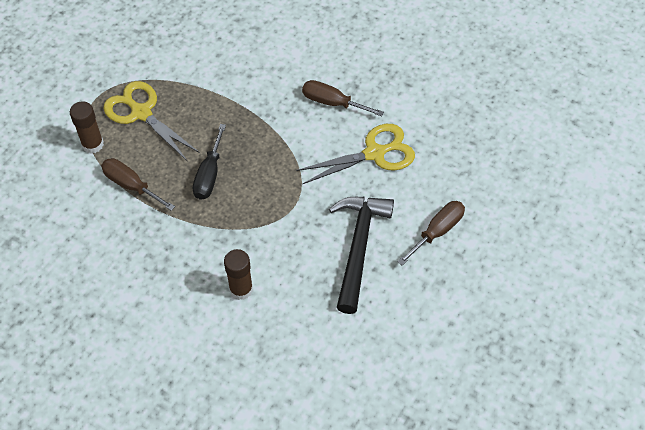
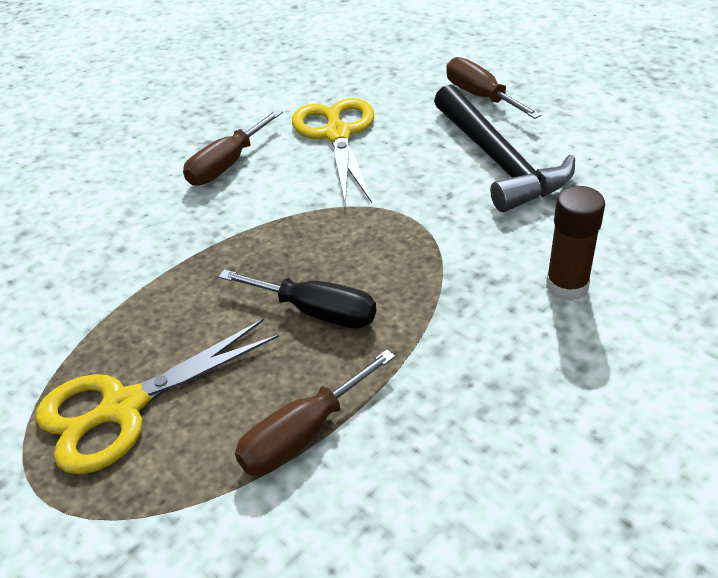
camera: 75 degrees left, 15 degrees down
brown glue stick [70,101,104,154] -> none
black hammer [329,197,394,314] -> black hammer turned 135 degrees counterclockwise [434,85,575,212]

